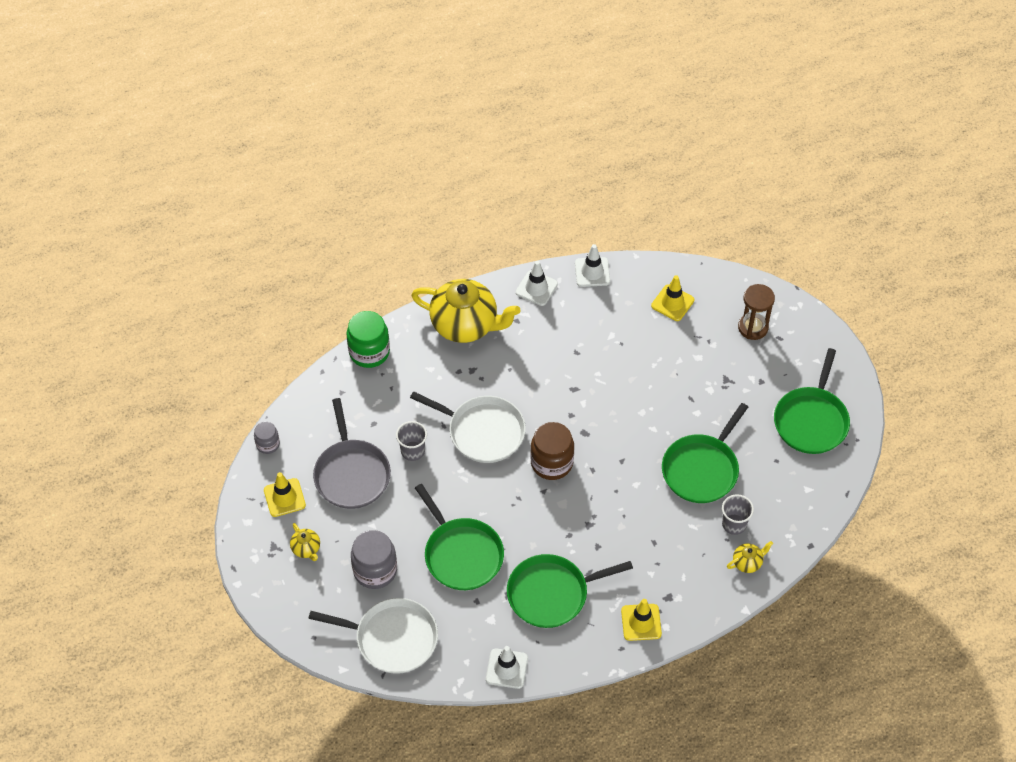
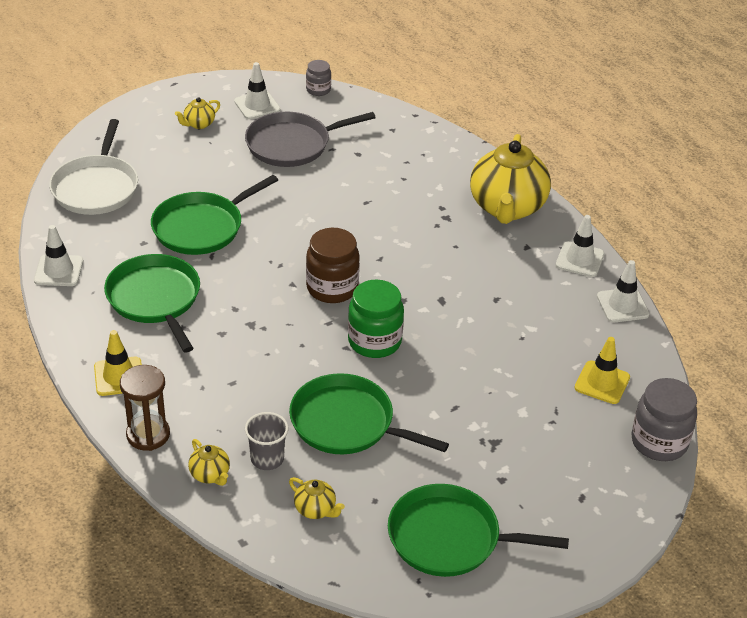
camera: 80 degrees right, 15 degrees down
yellow traffic cone [264,472,306,517] -> white traffic cone [234,62,281,119]
green jar [346,311,390,368] -> green jar moved to [348,279,404,358]
grey jar [351,530,397,589] -> grey jar moved to [631,378,697,461]
grey cup [396,421,427,461] -> none
white pan [410,391,526,463] -> none
brown hourglass [738,284,775,340] -> brown hourglass moved to [120,365,170,451]
none -> yellow teapot [289,477,345,519]

